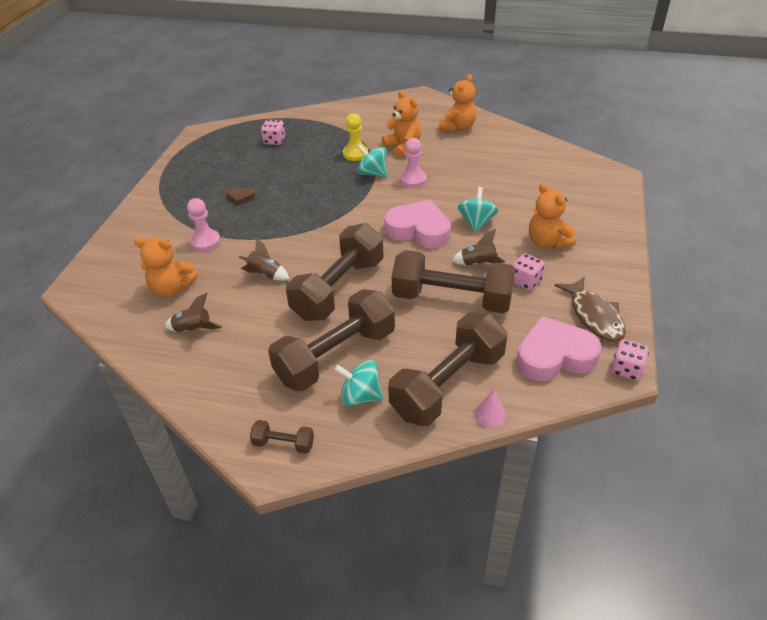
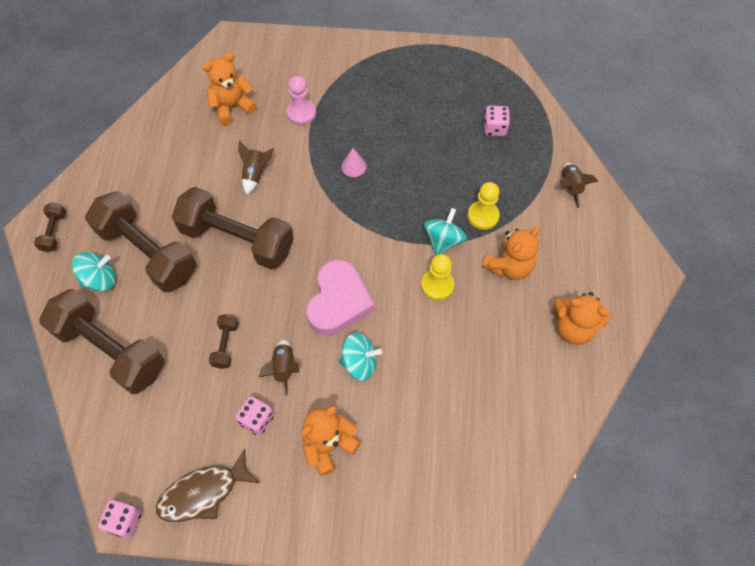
camera: 80 degrees right, 20 degrees up
orange teddy bear [134,237,198,297] -> orange teddy bear turned 60 degrees clockwise [202,53,257,125]
brown rocket [164,293,222,332] -> brown rocket moved to [560,163,598,208]
brown heart [226,187,255,206] -> none
turquoise spinning top [335,360,383,406] -> turquoise spinning top turned 60 degrees clockwise [72,252,116,291]
brown dumbbell [392,250,515,313] -> brown dumbbell [209,314,239,369], size x0.43
pink pawn [400,138,426,188] -> yellow pawn [421,254,454,300]
pink cone [474,390,507,428] -> pink cone moved to [341,148,366,177]
pink heart [516,316,601,381] -> none

